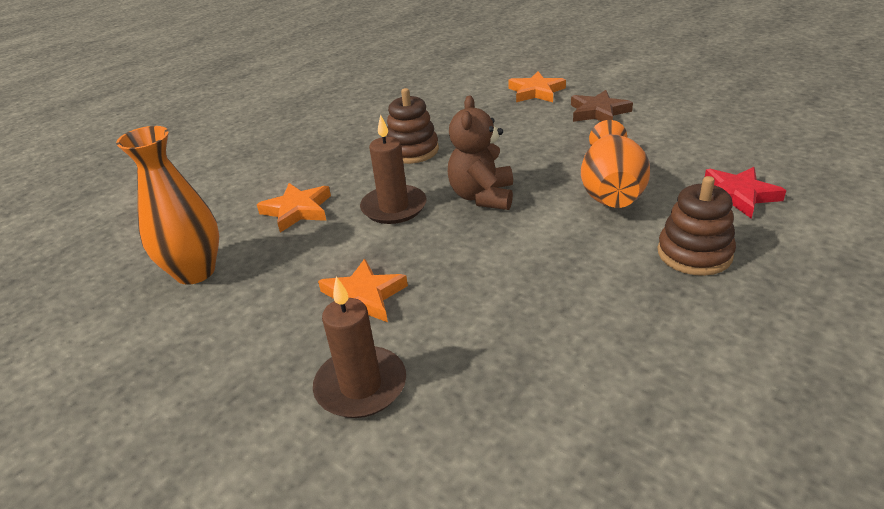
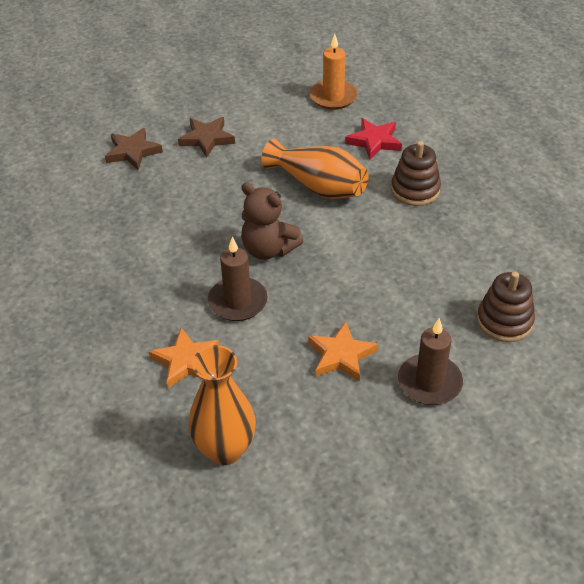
camera: 65 degrees left, 10 degrees up
brown stacking toy [386,88,439,164] -> brown stacking toy moved to [477,271,535,342]
orange star [508,71,566,102] -> brown star [105,128,163,170]
none -> orange candle [310,34,358,110]

